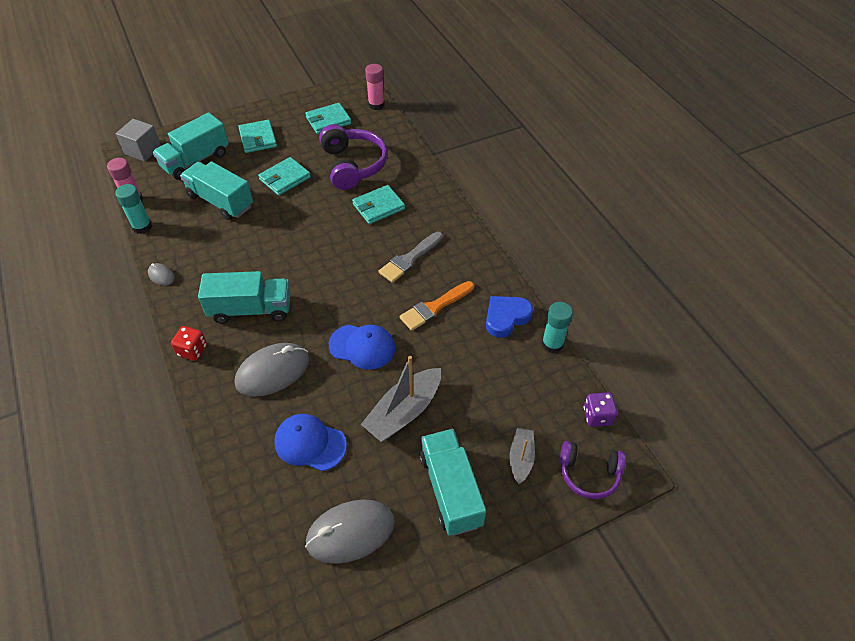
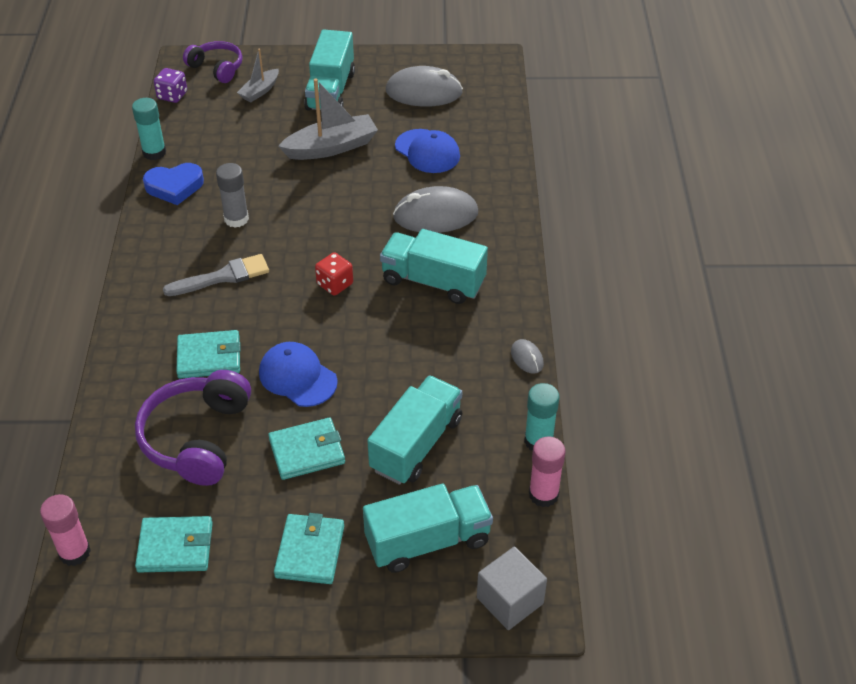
camera: 155 degrees left, 5 degrees down
red dice [171,326,207,361] -> red dice moved to [315,252,353,295]
turquoise truck [180,161,253,220] -> turquoise truck turned 120 degrees counterclockwise [367,375,462,485]
blue cap [329,325,395,370] -> blue cap moved to [259,342,338,407]
orange brush [399,281,474,331] -> grey glue stick [216,163,249,228]

